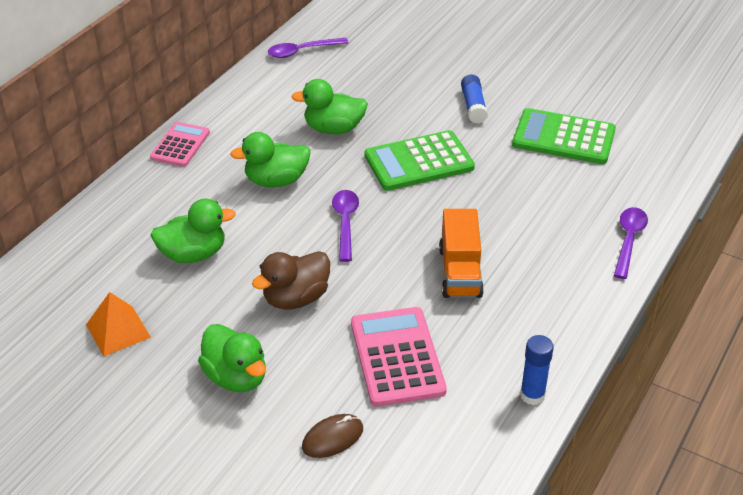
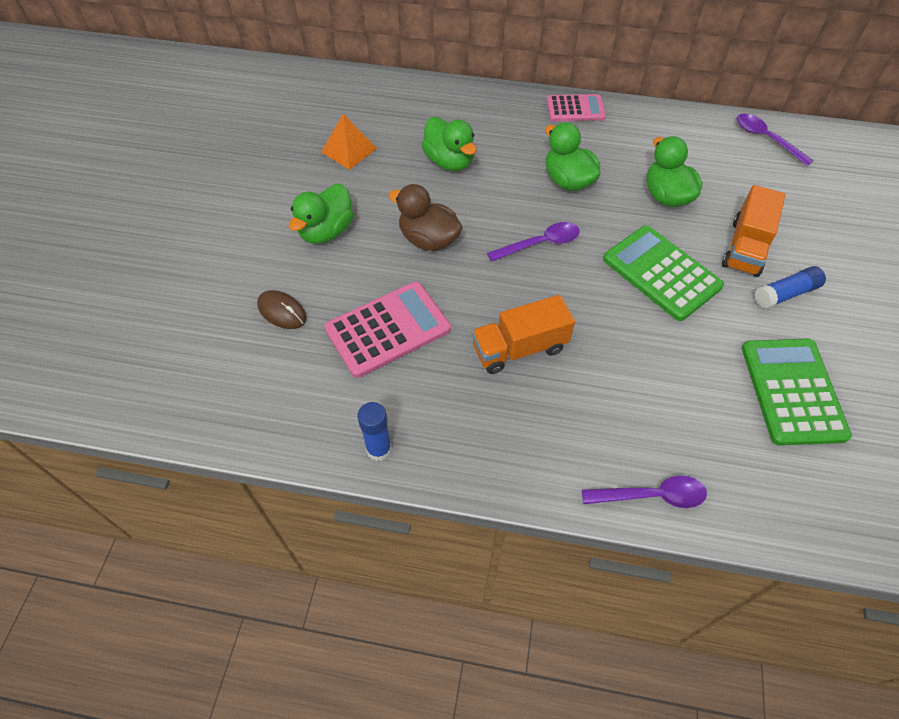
camera: 70 degrees right, 15 degrees up
none -> orange truck [722,185,786,277]

